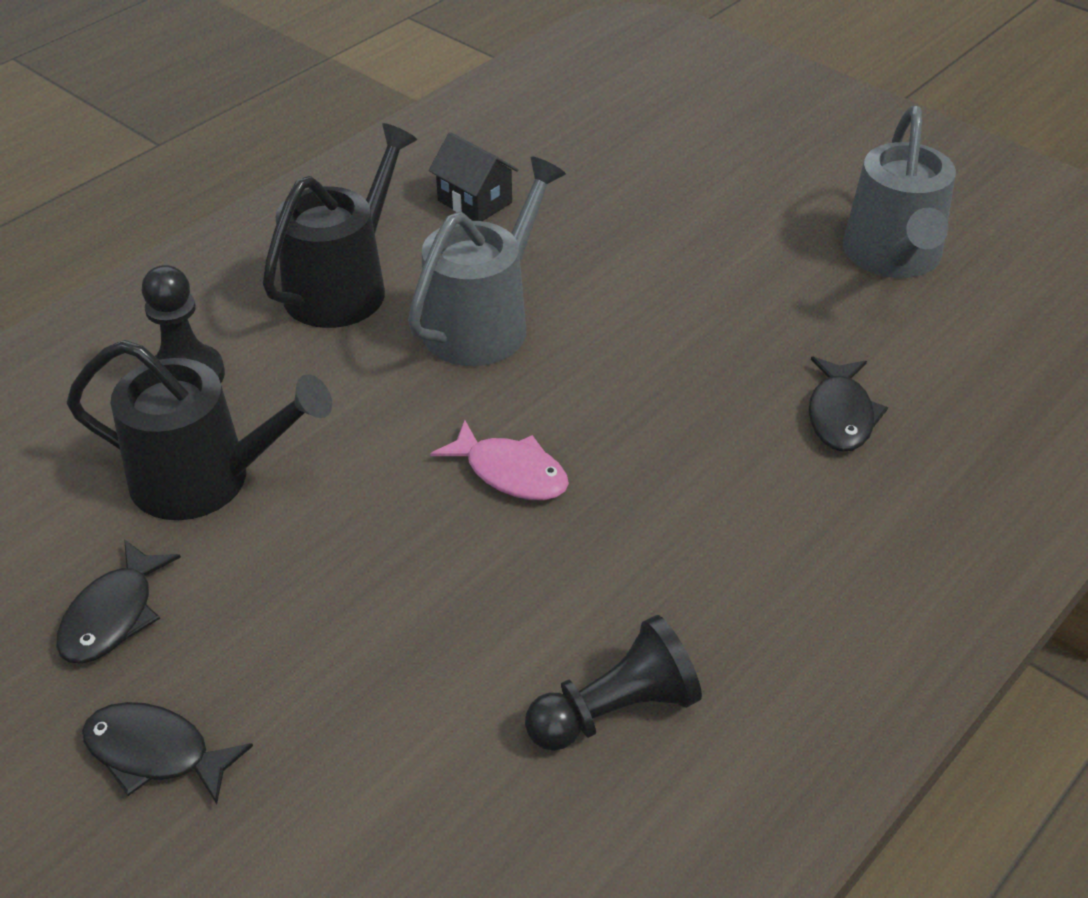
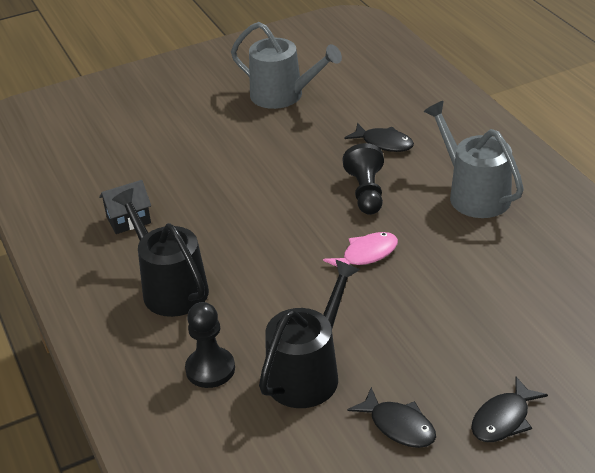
camera: 65 degrees left, 5 degrees down
grey watering can [408,157,566,366] -> grey watering can moved to [424,101,524,218]
black pawn [525,615,702,751] -> black pawn moved to [343,143,384,215]

